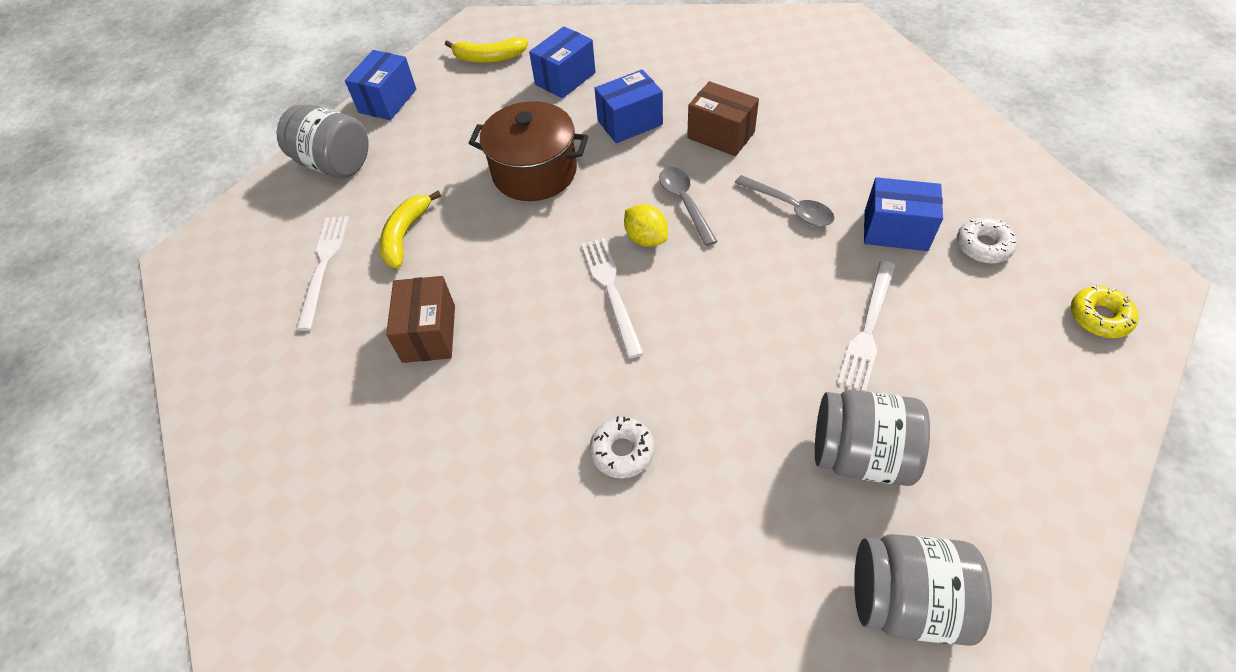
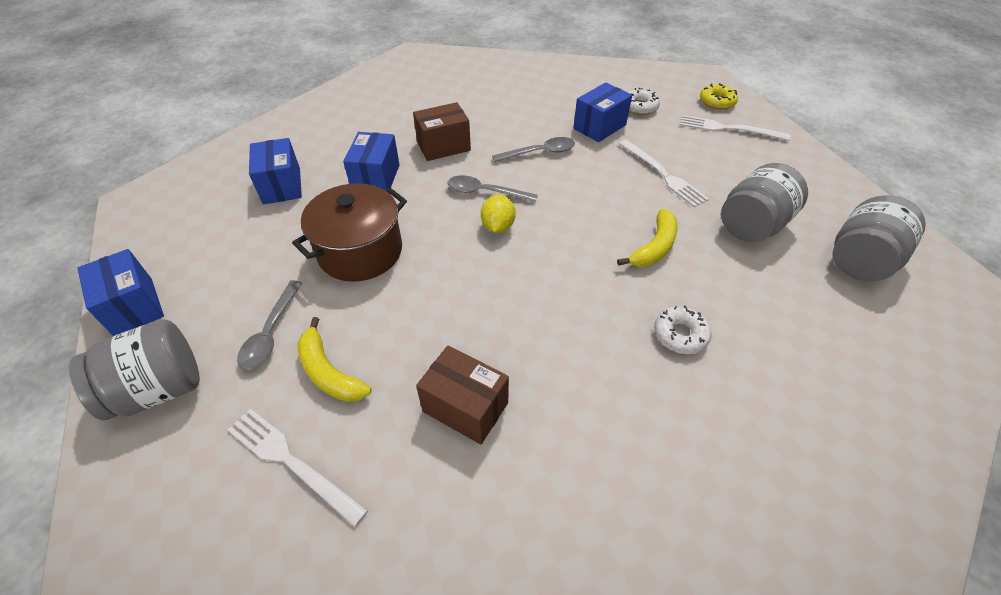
camera: 60 degrees left, 5 degrees down
yellow banana [445,37,528,63] -> yellow banana moved to [617,209,678,267]
white fork [581,238,644,358] -> white fork moved to [680,115,791,141]
yellow lemon [624,204,668,247] -> yellow lemon turned 75 degrees counterclockwise [481,195,516,233]
none -> grey spoon [237,280,302,370]

